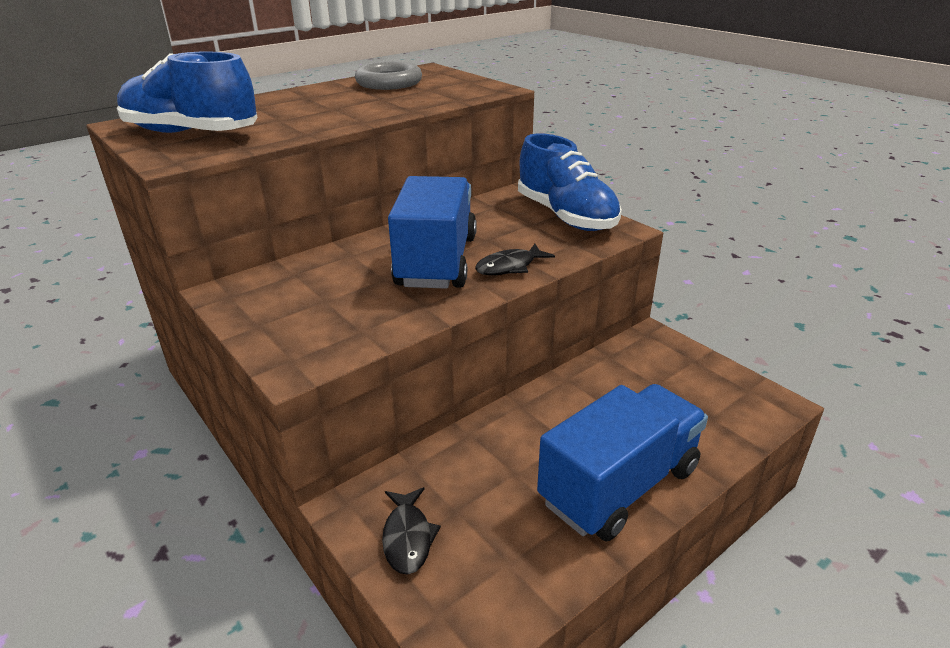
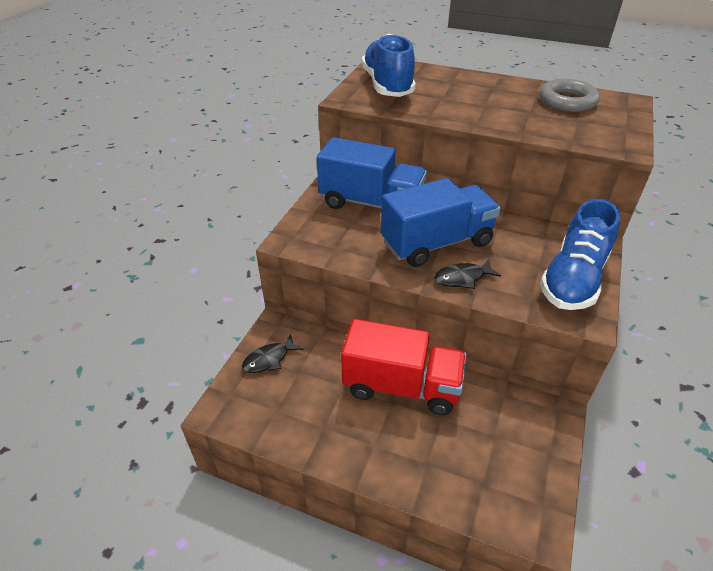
camera: 60 degrees right, 10 degrees up
black fish [475,244,555,275] -> black fish turned 45 degrees counterclockwise [434,259,501,289]
blue truck [537,384,708,541] -> blue truck moved to [317,137,427,209]
none -> red truck [341,319,466,415]

